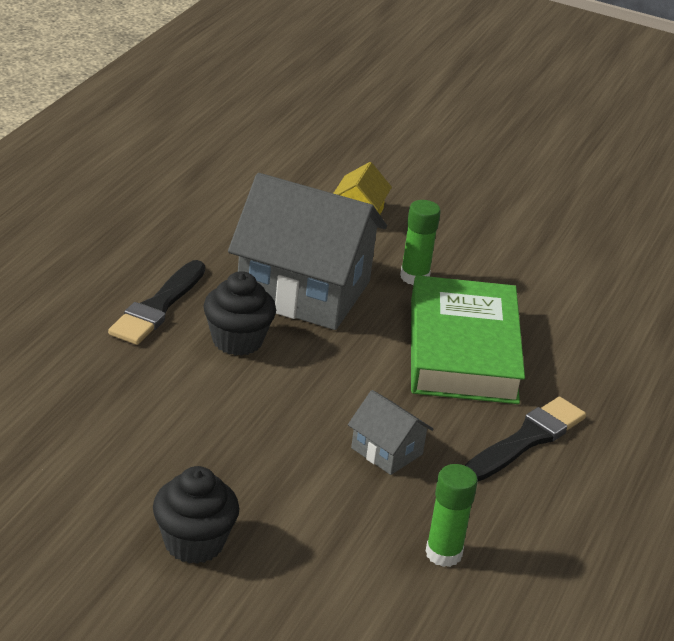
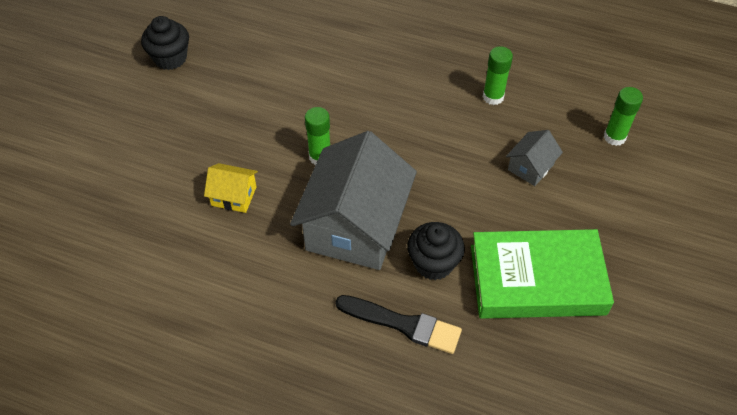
camera: 90 degrees left, 20 degrees up
black cupcake [153,466,239,564] -> black cupcake moved to [141,16,189,70]
green book [411,275,525,404] -> green book moved to [471,229,614,319]
black brush [465,397,586,481] -> green glue stick [483,46,513,105]

